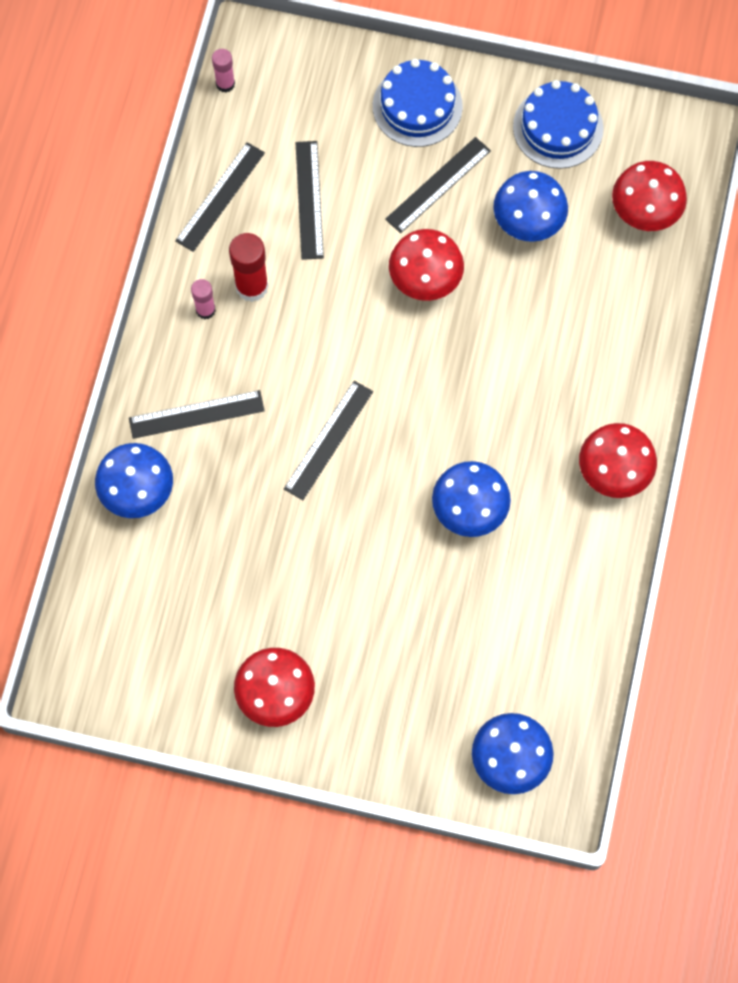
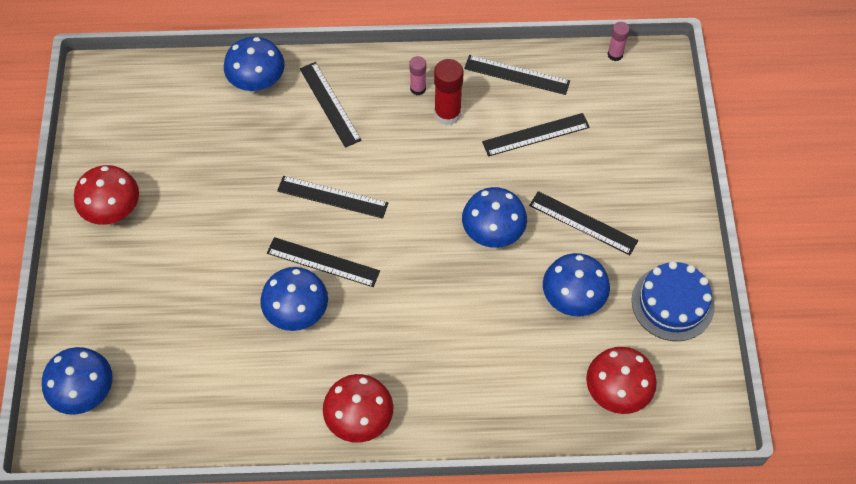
camera: 75 degrees right, 10 degrees down
blue cake [373,59,463,147] -> none
red mushroom [389,229,464,301] -> blue mushroom [462,187,527,248]
none -> black ruler [267,237,380,287]

